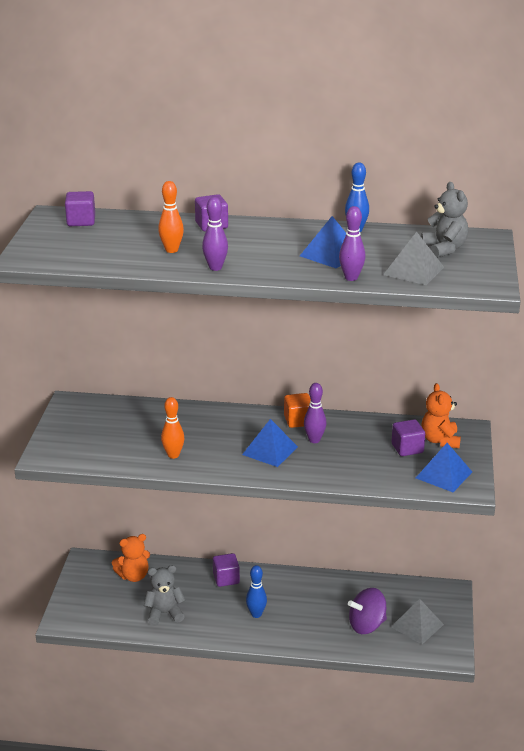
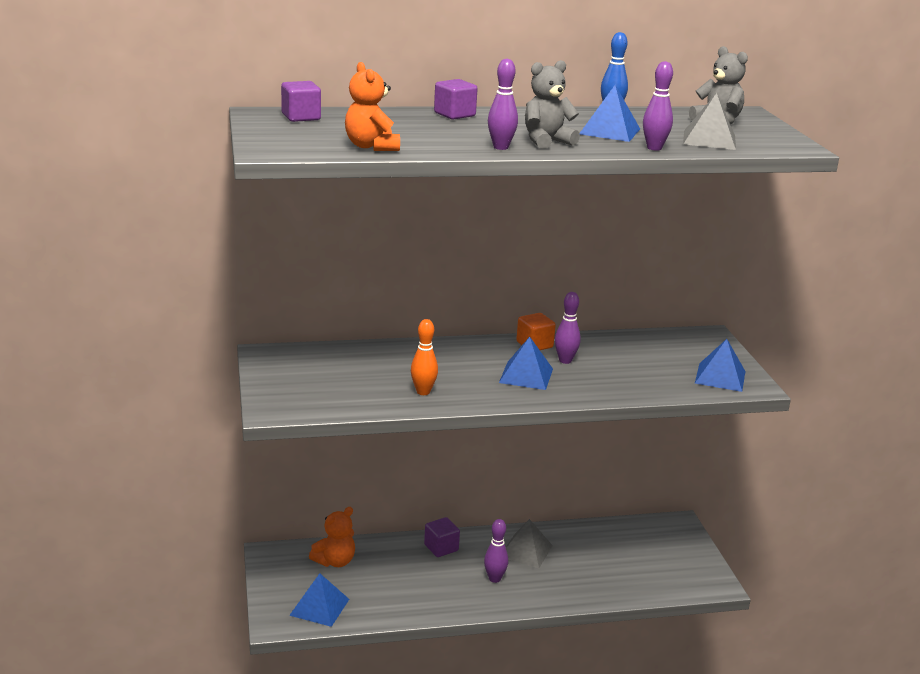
camera: 20 degrees left, 5 degrees down
grey teddy bear [144,565,186,626] -> grey teddy bear moved to [525,60,580,149]
orange bowling pin [158,181,184,253] -> none
blue bowling pin [246,565,267,618] -> purple bowling pin [484,519,508,583]
purple spinning top [348,588,387,634] -> none
purple cube [391,419,425,456] -> none
grey pyramid [391,599,444,644] -> grey pyramid moved to [506,519,553,568]
orange teddy bear [422,383,461,448] -> orange teddy bear moved to [345,62,400,151]
none -> blue pyramid [289,573,349,627]

